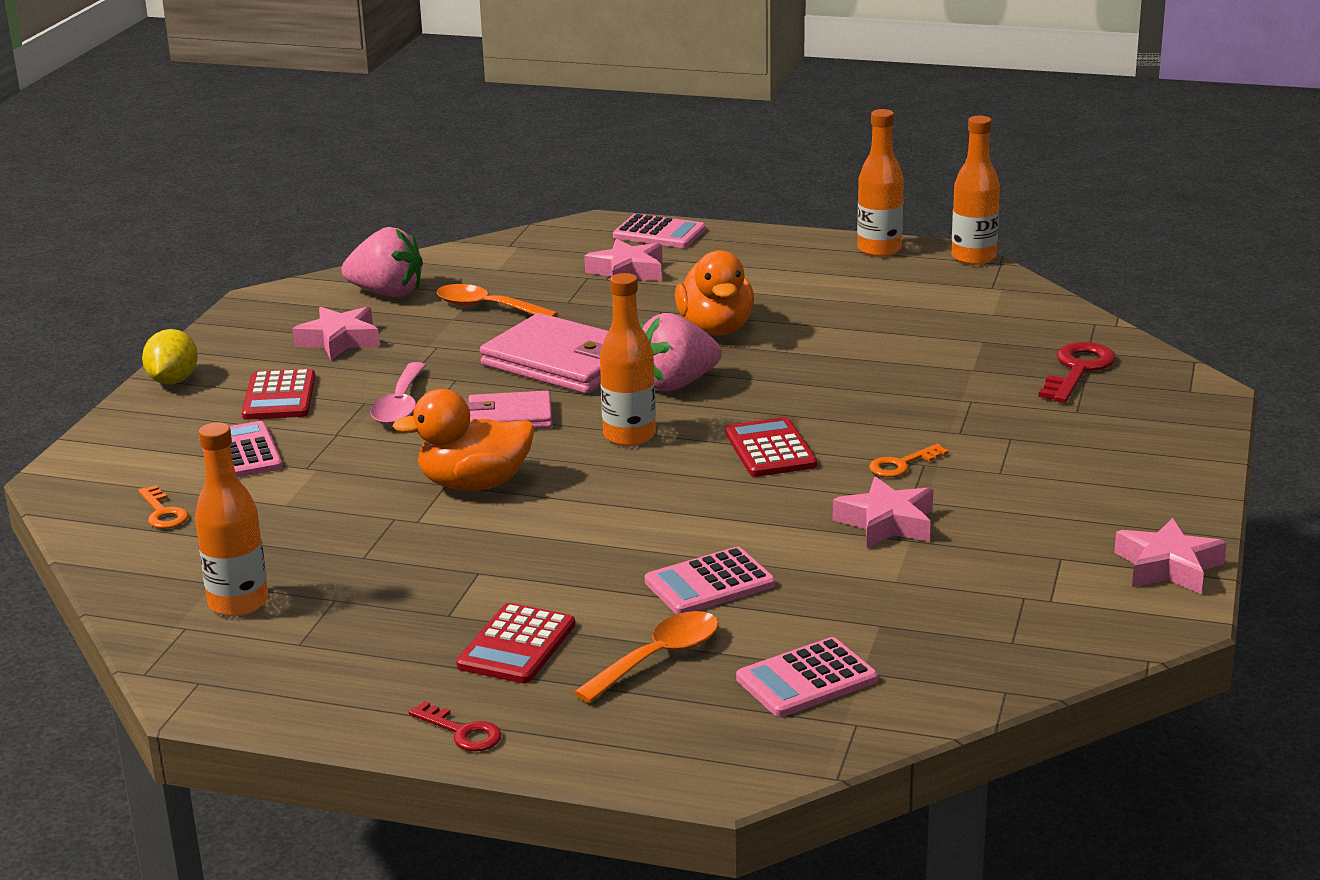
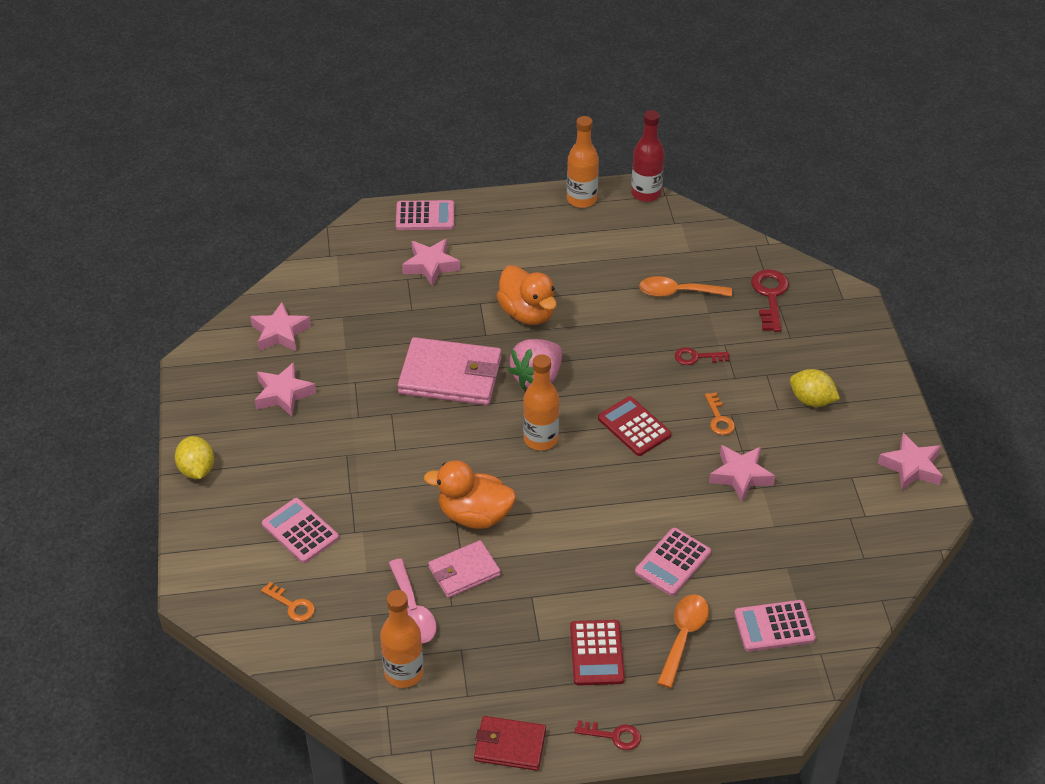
camera: 25 degrees left, 20 degrees up
red calculator [242,369,315,420] -> none
pink strawberry [341,227,423,297] -> pink star [250,302,311,351]
pink spoon [370,362,426,425] -> pink spoon moved to [389,559,437,643]
orange duck [392,389,535,491] -> orange duck turned 45 degrees clockwise [424,460,516,529]
orange spoon [437,284,558,317] -> orange spoon moved to [639,276,732,297]
pink wallet [467,391,552,429] -> pink wallet moved to [428,540,501,598]
pink calculator [736,637,878,717] -> pink calculator turned 45 degrees clockwise [734,600,816,652]
orange key [869,444,948,477] -> orange key turned 45 degrees counterclockwise [705,393,735,435]
orange bottle [952,116,1000,265] -> red bottle [631,110,665,202]
none -> red wallet [474,716,546,771]
none -> red key [675,347,729,365]
none -> yellow lemon [790,369,840,407]

